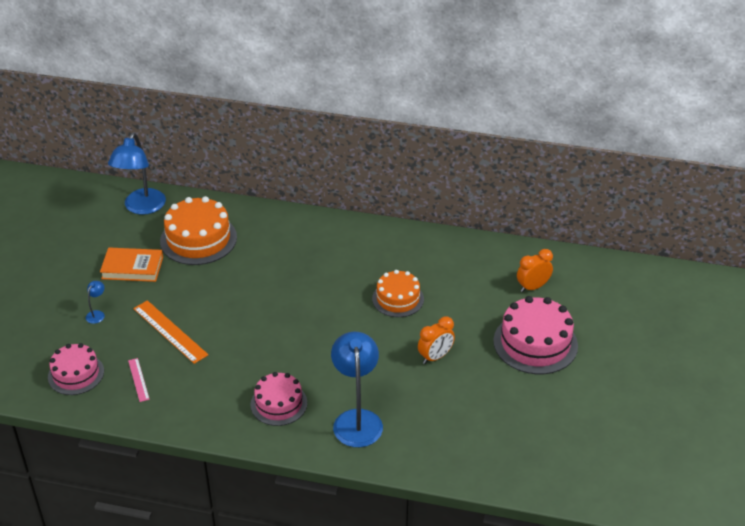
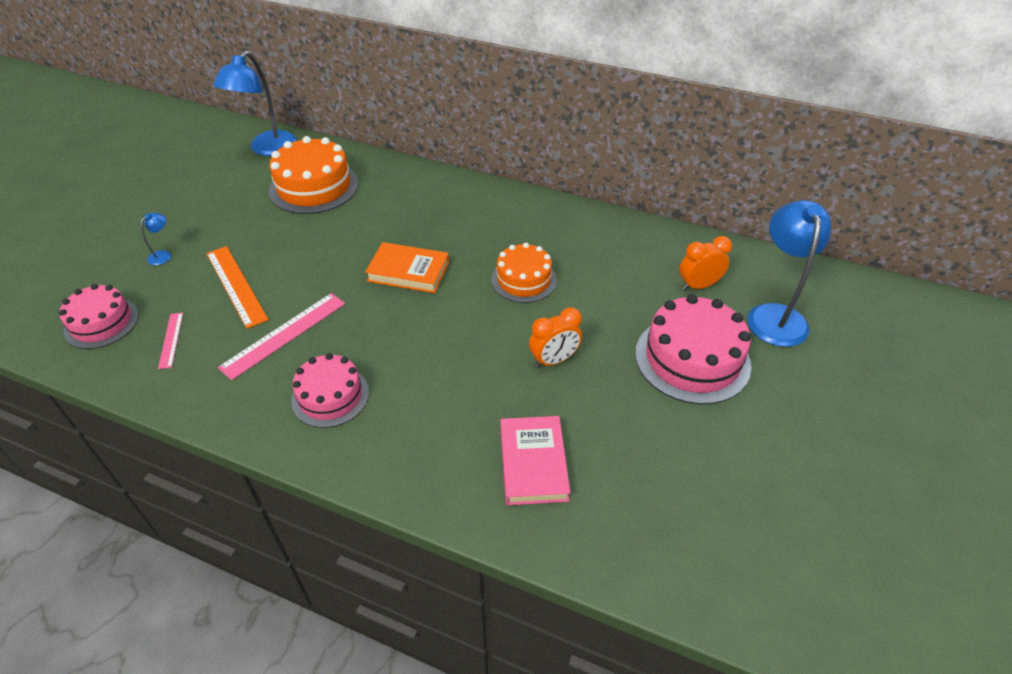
camera: 10 degrees right, 5 degrees up
orange book [100,247,163,282] -> orange book moved to [365,242,449,293]
blue lamp [331,332,383,447] -> blue lamp moved to [748,200,831,347]
none -> pink ruler [218,293,345,380]
none -> pink book [500,416,571,505]

